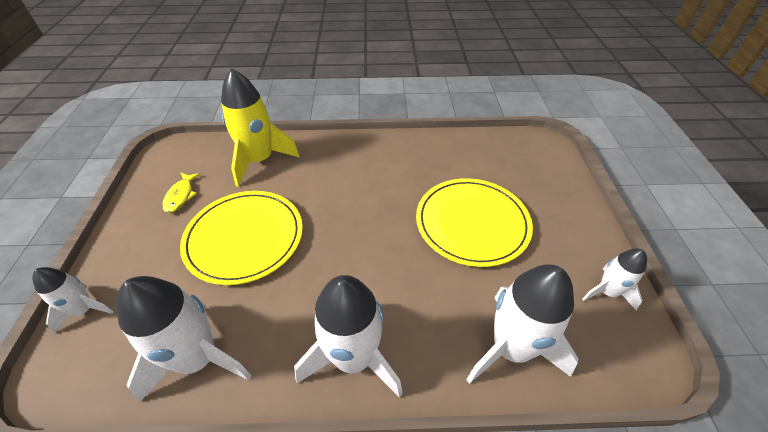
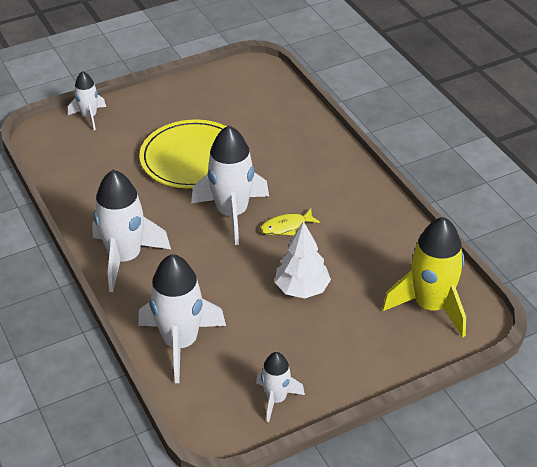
camera: 65 degrees right, 5 degrees down
white rocket [116,276,252,402] -> white rocket moved to [191,125,269,245]
yellow fish [162,172,200,213] -> yellow fish moved to [260,209,320,235]
yellow rocket [221,68,300,187] -> yellow rocket moved to [382,217,466,338]
yellow plate [416,178,533,267] -> white tree [275,221,331,298]

